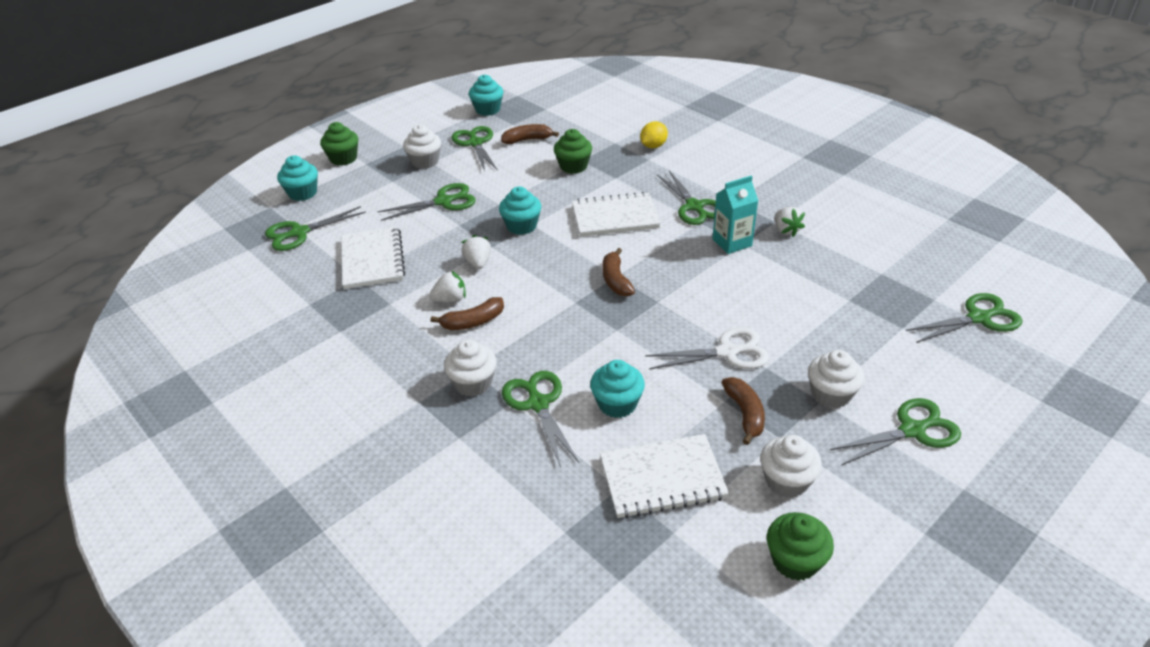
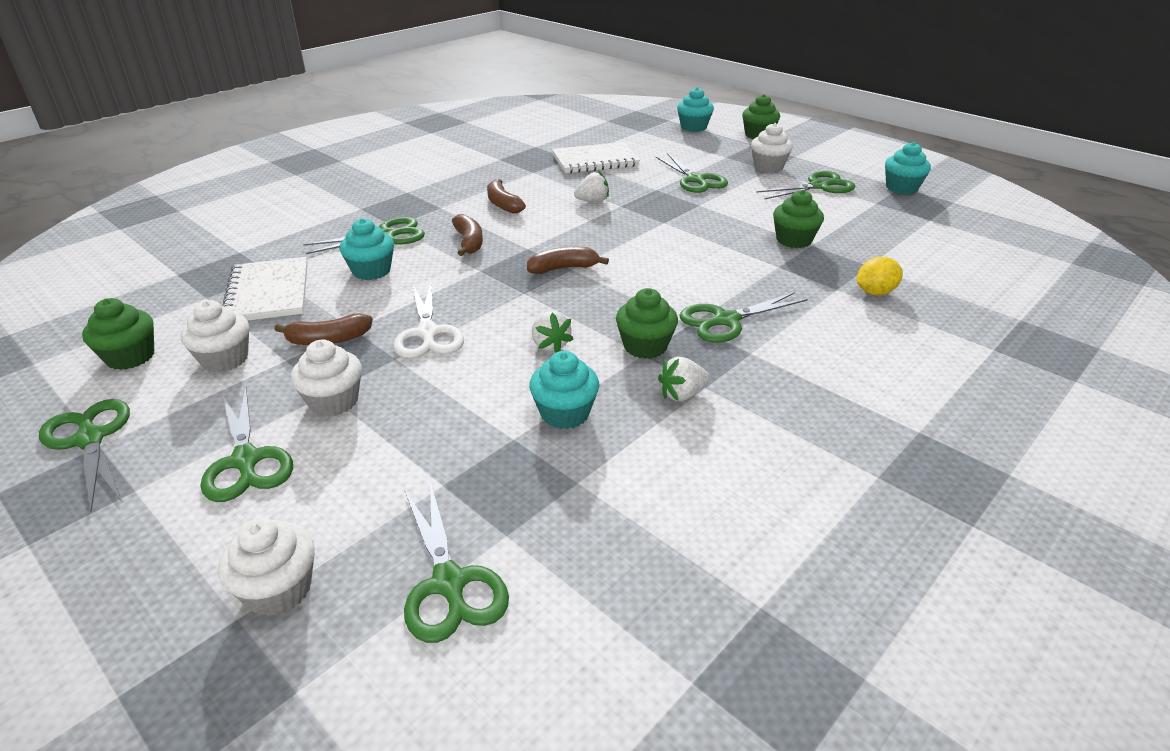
camera: 85 degrees right, 5 degrees down
green scissors [265,206,366,251] -> green scissors moved to [39,399,130,512]
white strawberry [429,271,466,303] -> white strawberry moved to [532,311,574,353]
white cupcake [444,340,497,397] -> white cupcake moved to [218,518,315,616]
turquoise cupcake [499,186,541,235] -> turquoise cupcake moved to [529,351,599,429]
brown banana [501,124,559,144] -> brown banana moved to [452,214,483,256]
white notebook [572,192,661,237] -> none
yellow lemon [640,121,668,148] -> yellow lemon turned 60 degrees counterclockwise [856,257,903,295]
turquoise carton [712,175,758,254] -> green cupcake [616,288,678,359]

